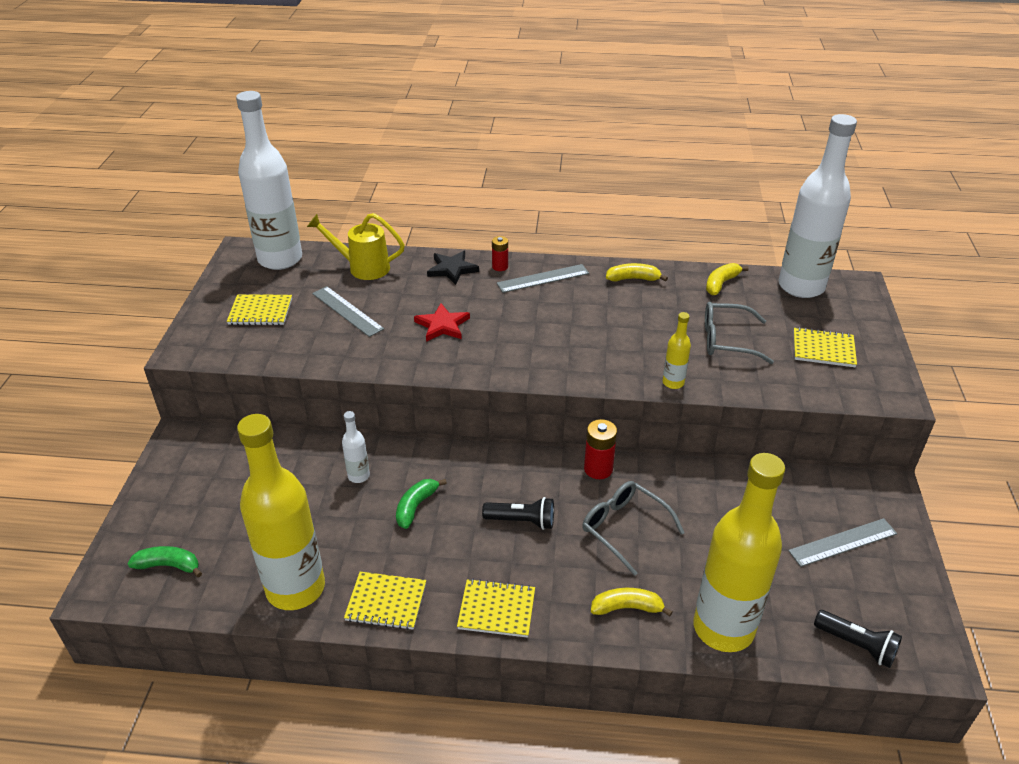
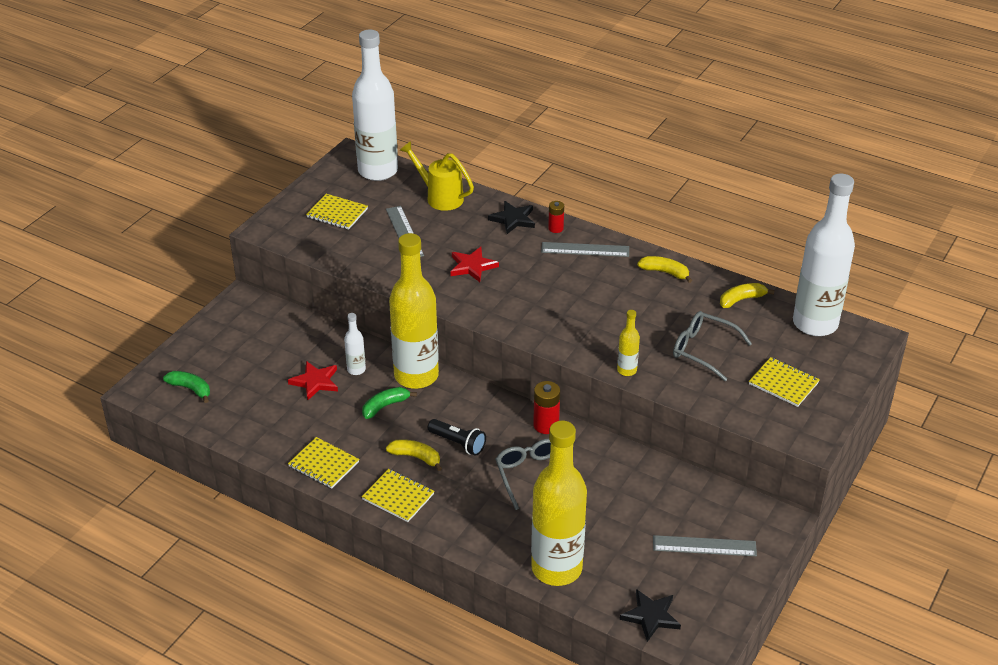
camera: 25 degrees right, 0 degrees up
yellow bottle [237,414,325,610] -> yellow bottle moved to [389,233,439,389]
yellow banana [591,588,672,617] -> yellow banana moved to [386,439,442,471]
black flashlight [814,610,902,668] -> black star [620,589,681,642]
none -> red star [288,361,338,401]

